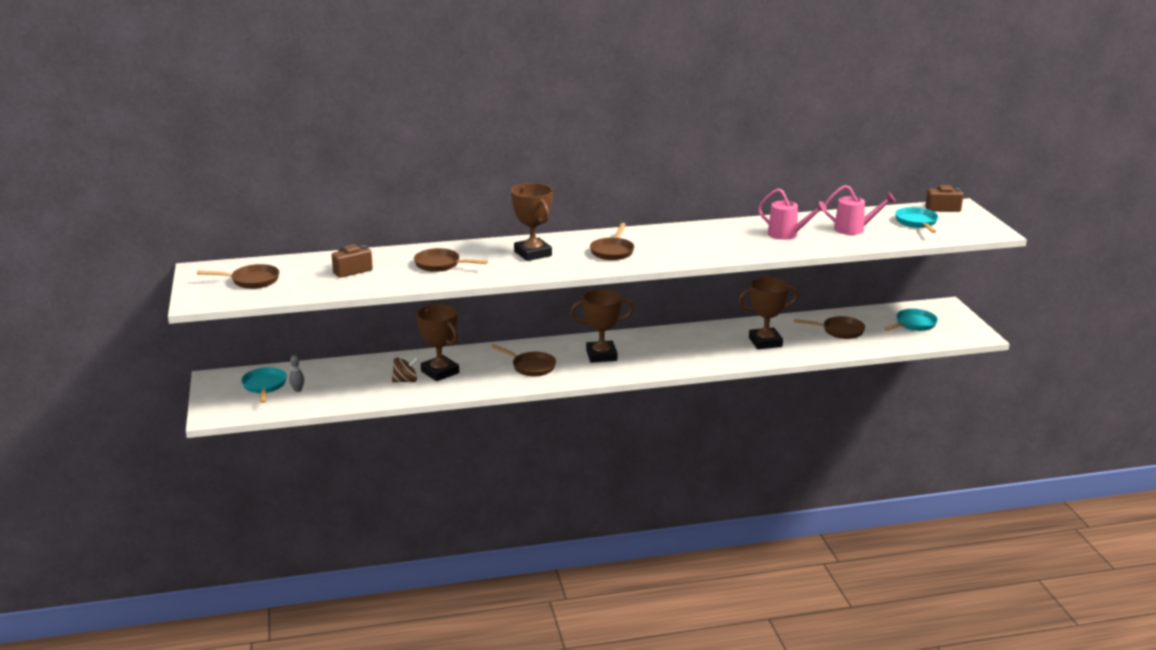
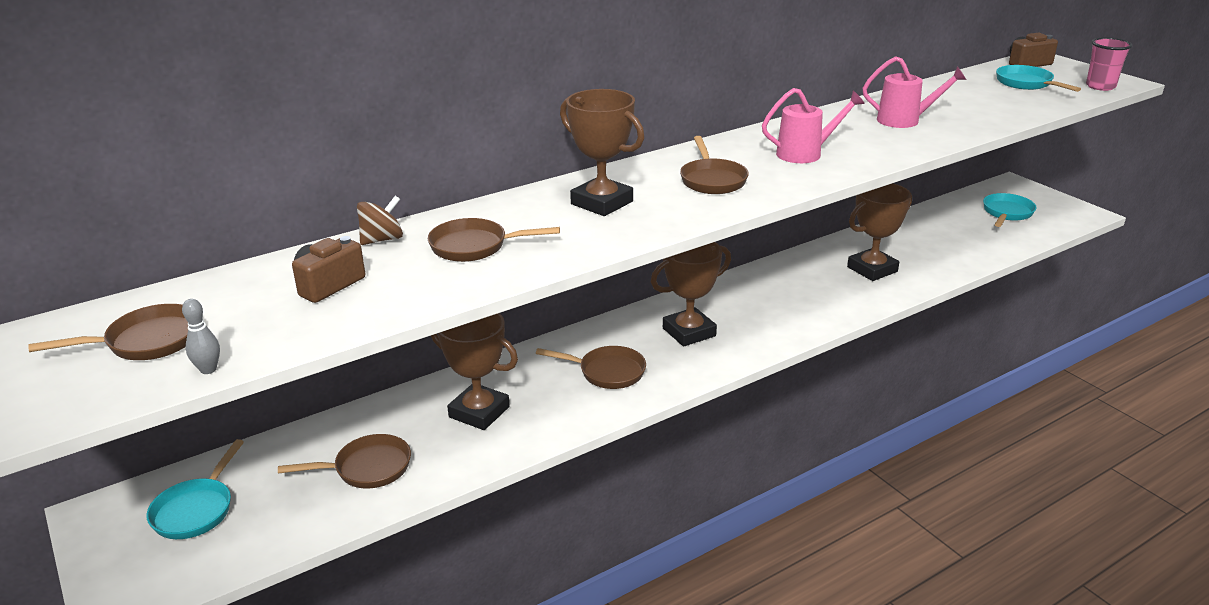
camera: 20 degrees left, 5 degrees up
turquoise pan [241,367,287,403] -> turquoise pan turned 135 degrees counterclockwise [147,439,244,539]
grey bowling pin [289,355,304,392] -> grey bowling pin moved to [182,299,220,374]
brown spinning top [392,357,419,382] -> brown spinning top moved to [357,196,403,245]
brown pan [794,316,865,339] -> brown pan moved to [278,434,411,488]
pink watering can [824,185,896,235] -> pink watering can moved to [762,88,865,163]
none -> pink cup [1086,37,1132,91]

